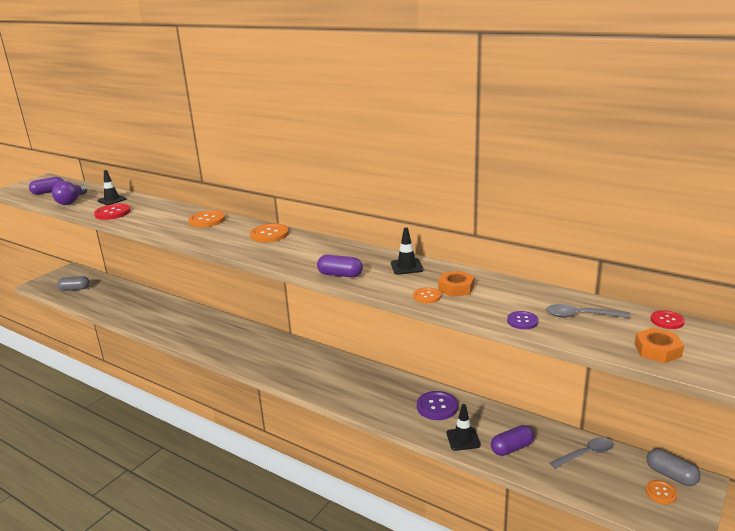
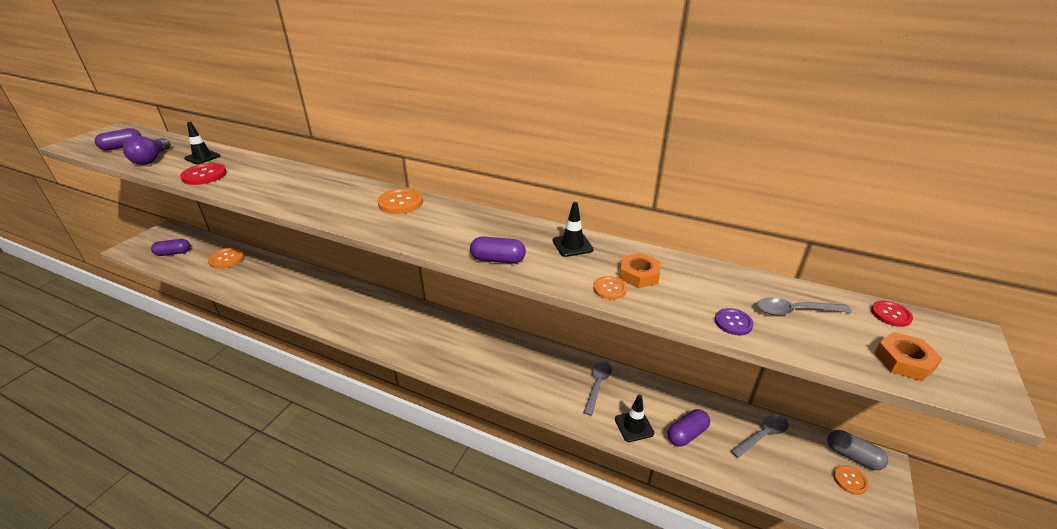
camera: 10 degrees left, 10 degrees up
grey capsule [57,276,90,291] -> purple capsule [151,239,190,256]
orange button [189,210,225,227] -> orange button moved to [208,247,245,269]
purple button [417,391,458,420] -> grey spoon [583,361,612,416]

